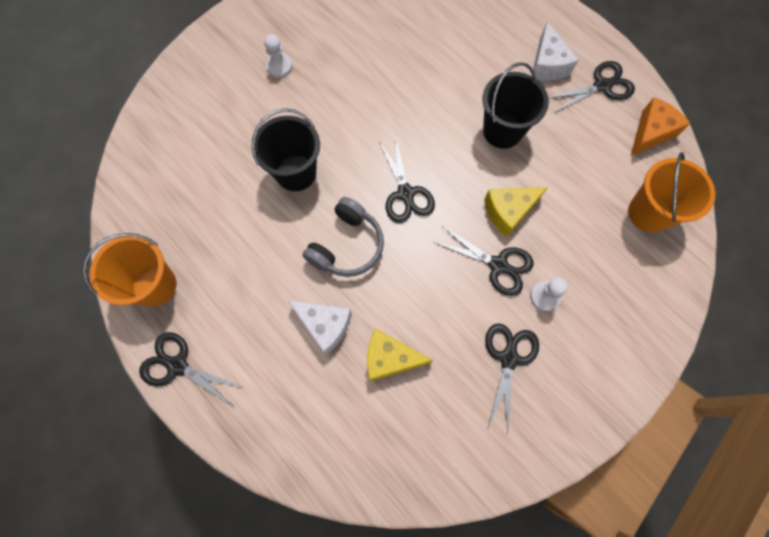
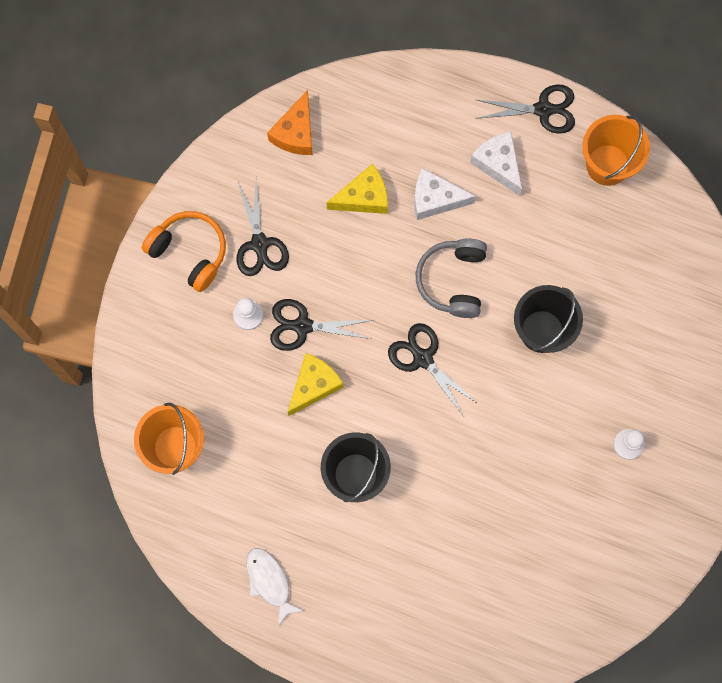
camera: 155 degrees right, 5 degrees up
white cheese [532,22,578,81] -> white cheese moved to [470,131,522,196]
black scissors [548,61,635,113] -> white fish [246,548,303,626]
orange cheese [631,97,691,155] -> orange cheese moved to [267,90,312,155]
none -> orange headphones [142,211,226,292]

